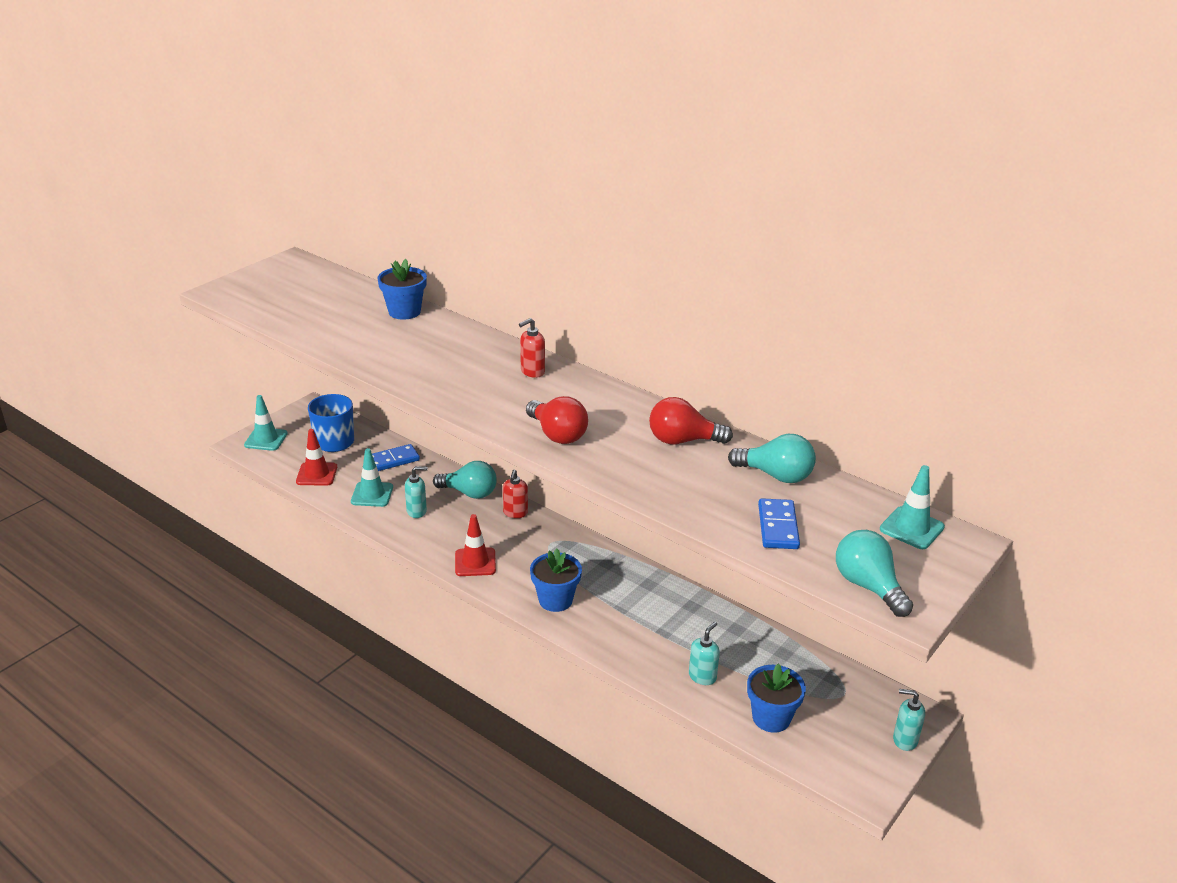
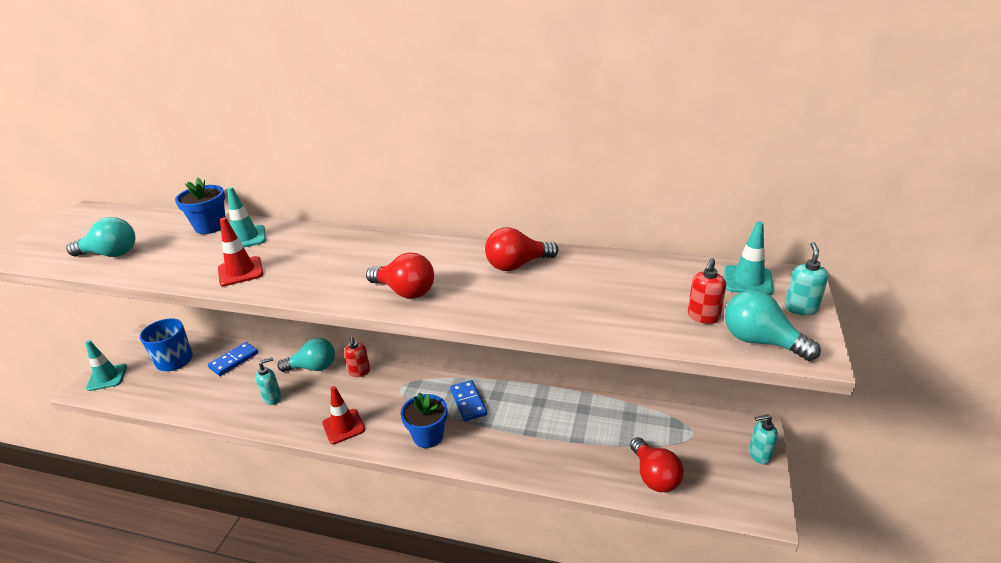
camera: 20 degrees left, 0 degrees up
red traffic cone [296,429,337,486] -> red traffic cone moved to [218,217,263,286]
turquoise traffic cone [351,448,393,507] -> turquoise traffic cone moved to [227,187,266,247]
red soap dispenser [519,318,545,378] -> red soap dispenser moved to [688,258,726,324]
turquoise soap dispenser [689,622,720,685] -> turquoise soap dispenser moved to [785,242,828,316]
turquoise light bulb [728,434,816,483] -> turquoise light bulb moved to [66,217,136,257]
blue flower pot [747,663,806,733] -> red light bulb [630,437,684,492]
blue domino [758,498,800,549] -> blue domino moved to [450,380,487,421]

